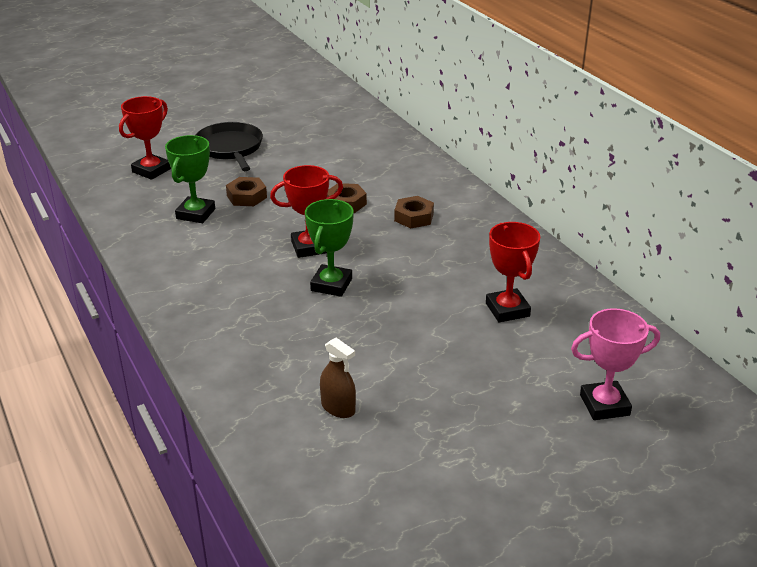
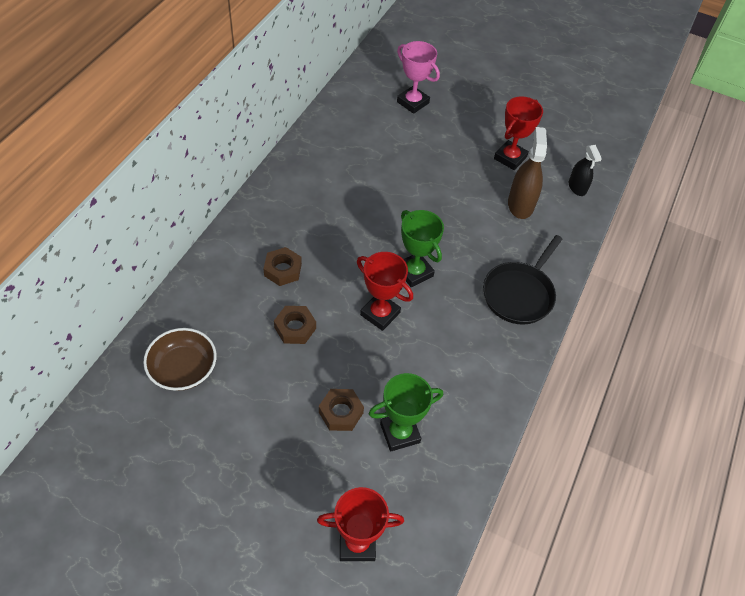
camera: 130 degrees left, 20 degrees up
black pan [195,122,263,171] -> black pan moved to [483,235,562,324]
green trophy [305,199,354,297] -> green trophy turned 75 degrees clockwise [401,210,444,287]
brown spray bottle [320,338,356,418] -> brown spray bottle [508,127,547,219], size x1.55
red trophy [486,222,540,322] -> red trophy moved to [494,96,543,170]
none -> brown bowl [143,328,217,391]
none -> black spray bottle [569,145,602,196]

